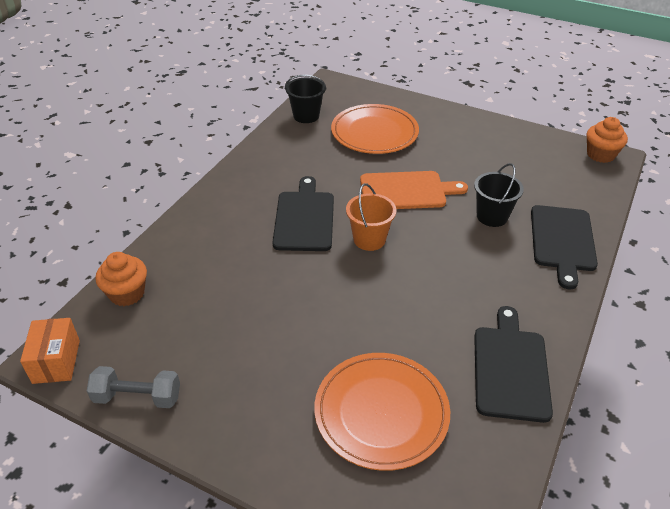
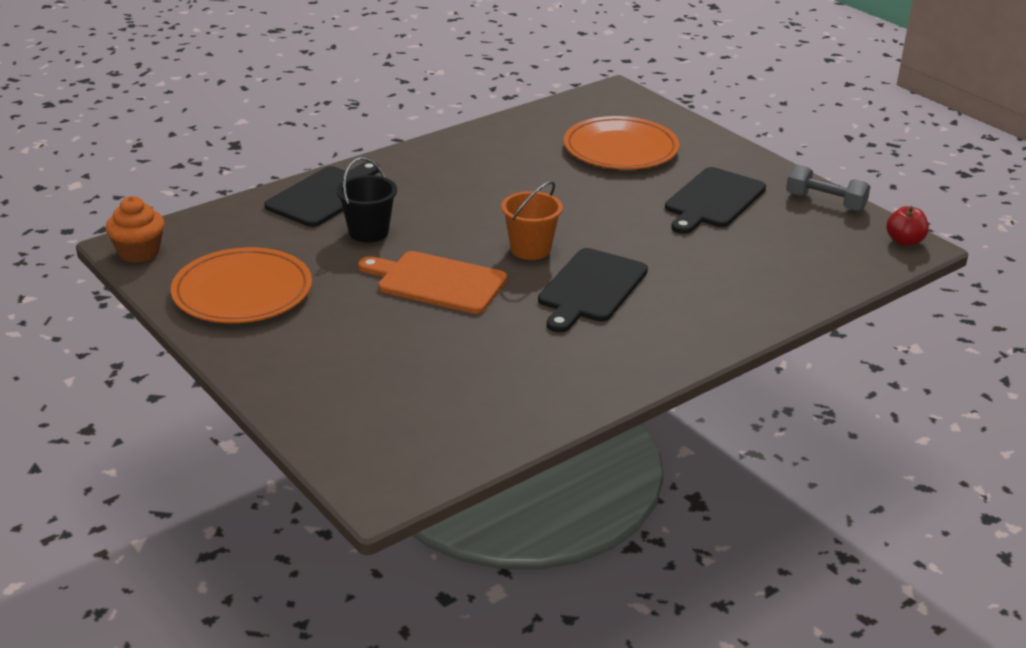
camera: 155 degrees left, 10 degrees down
orange box [20,318,80,384] -> red apple [886,206,929,246]
orange cupcake [95,252,147,306] -> none
black bucket [285,75,327,123] -> none
orange plate [331,104,419,154] -> orange plate moved to [171,247,312,323]
black cutting board [474,306,553,423] -> black cutting board moved to [665,167,766,234]

